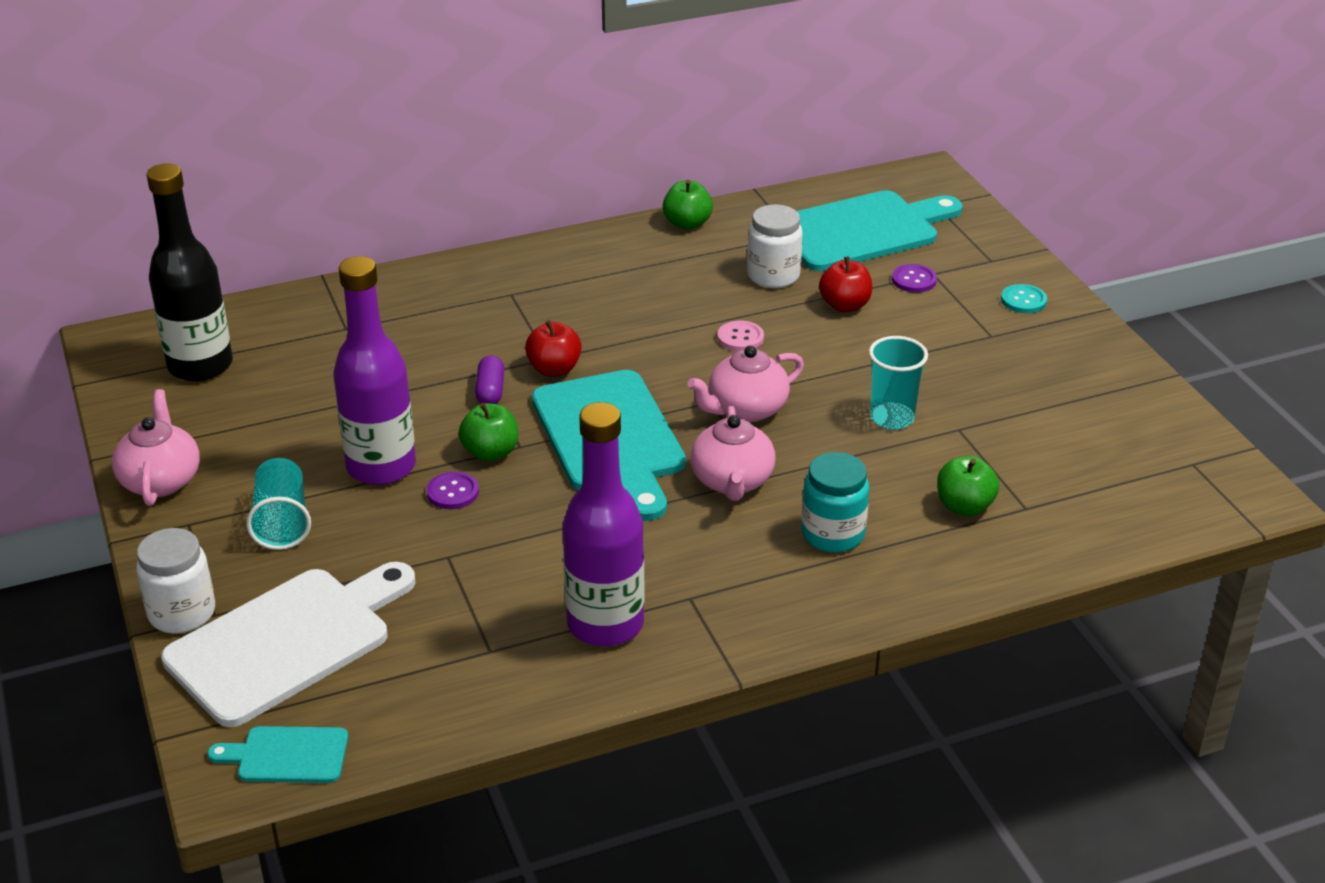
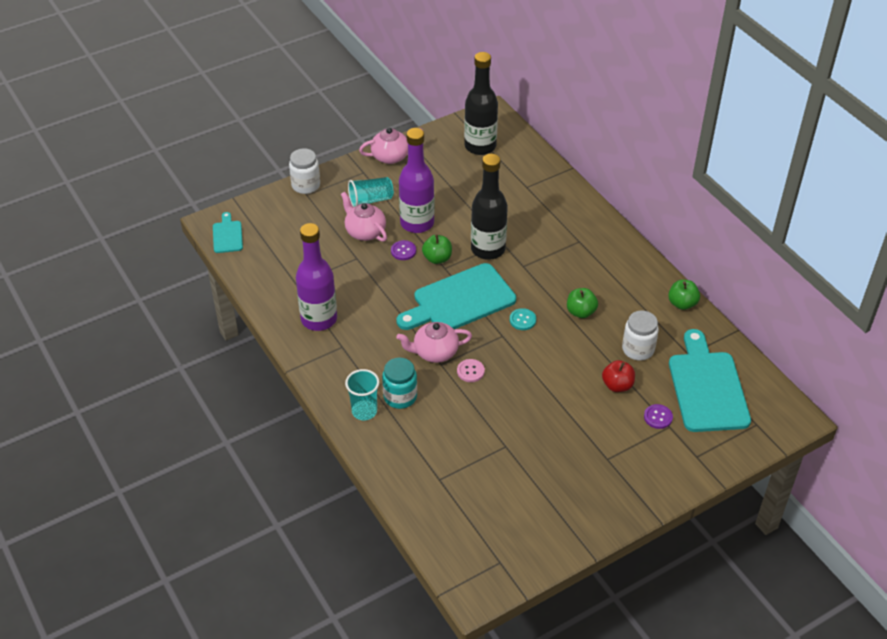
camera: 80 degrees right, 10 degrees up
white cutting board [161,562,416,727] -> none
purple capsule [475,355,505,404] -> black bottle [471,154,508,260]
red apple [525,320,582,377] -> none
pink teapot [687,345,804,422] -> pink teapot moved to [341,192,387,242]
pink button [718,321,764,351] -> pink button moved to [457,359,485,382]
turquoise cutting board [797,190,963,271] -> turquoise cutting board turned 150 degrees counterclockwise [669,329,751,432]
turquoise cup [869,336,928,430] -> turquoise cup moved to [345,369,379,420]
green apple [937,456,1000,516] -> green apple moved to [567,288,598,318]
turquoise button [1001,284,1047,313] -> turquoise button moved to [510,308,536,330]

